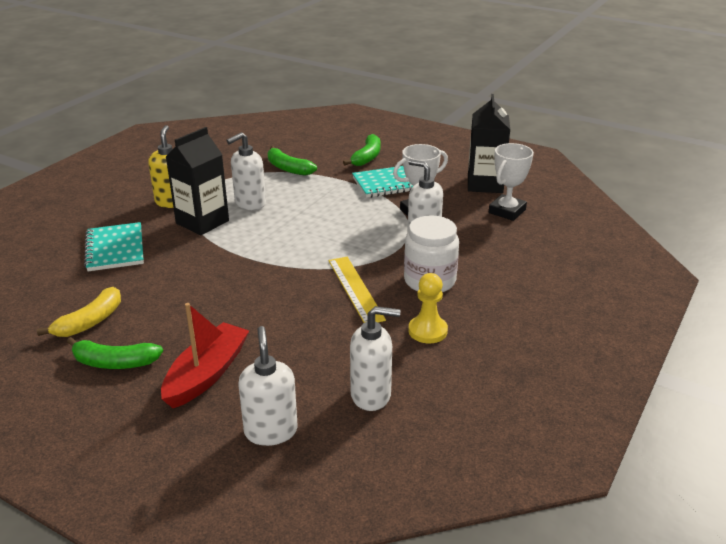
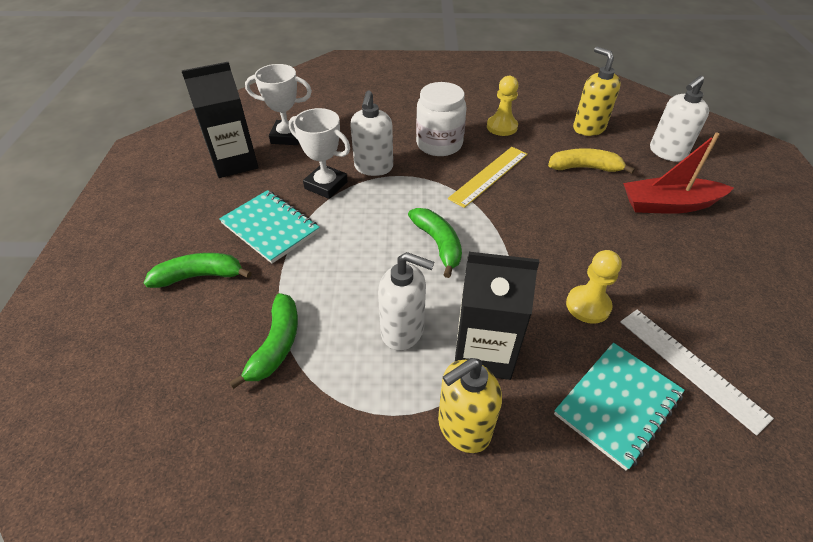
camera: 120 degrees left, 15 degrees up
yellow banana [37,287,121,337] -> yellow banana moved to [548,148,635,174]
green banana [67,337,163,369] -> green banana moved to [408,208,462,278]
white soap dispenser [350,306,401,411] -> yellow soap dispenser [573,46,621,136]
none -> yellow pawn [566,250,622,324]
none -> white ruler [620,310,774,435]

